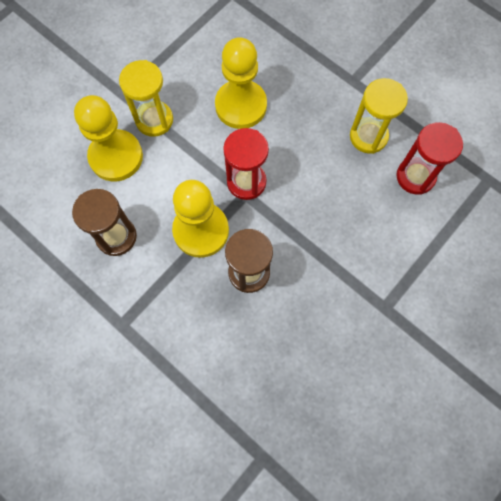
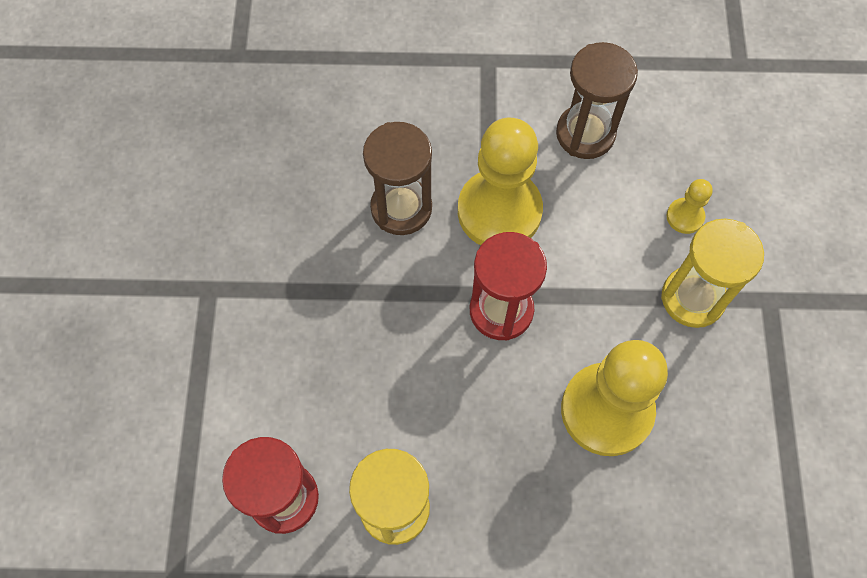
camera: 140 degrees right, 5 degrees down
yellow pawn [74,95,143,181] -> yellow pawn [666,179,713,234], size x0.44

